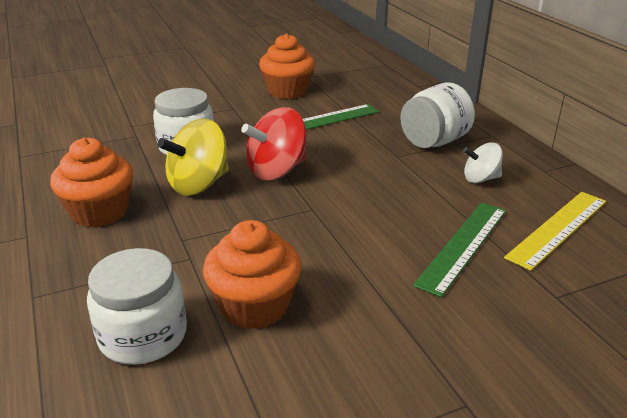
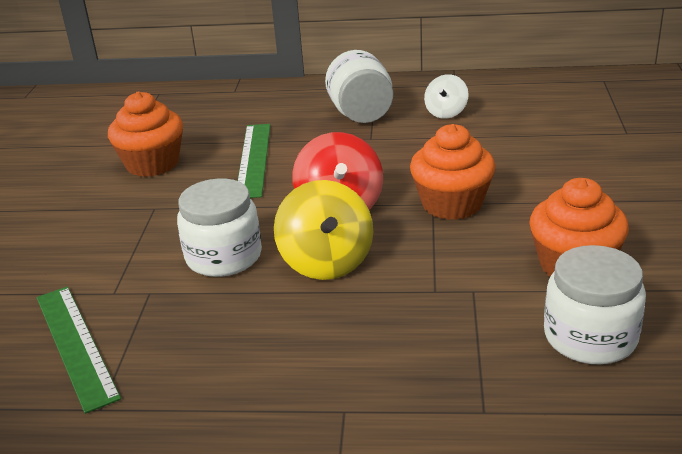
camera: 60 degrees left, 0 degrees up
orange cupcake [50,137,133,228] -> orange cupcake moved to [410,124,495,220]
green ruler [413,202,506,298] -> green ruler moved to [36,287,121,414]
yellow ruler [504,192,606,271] -> none

